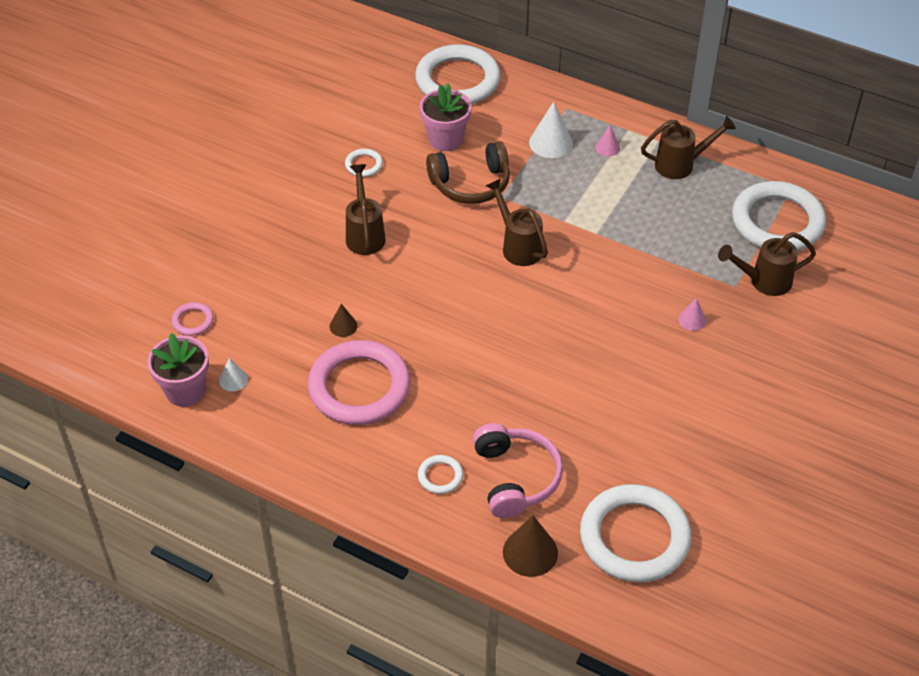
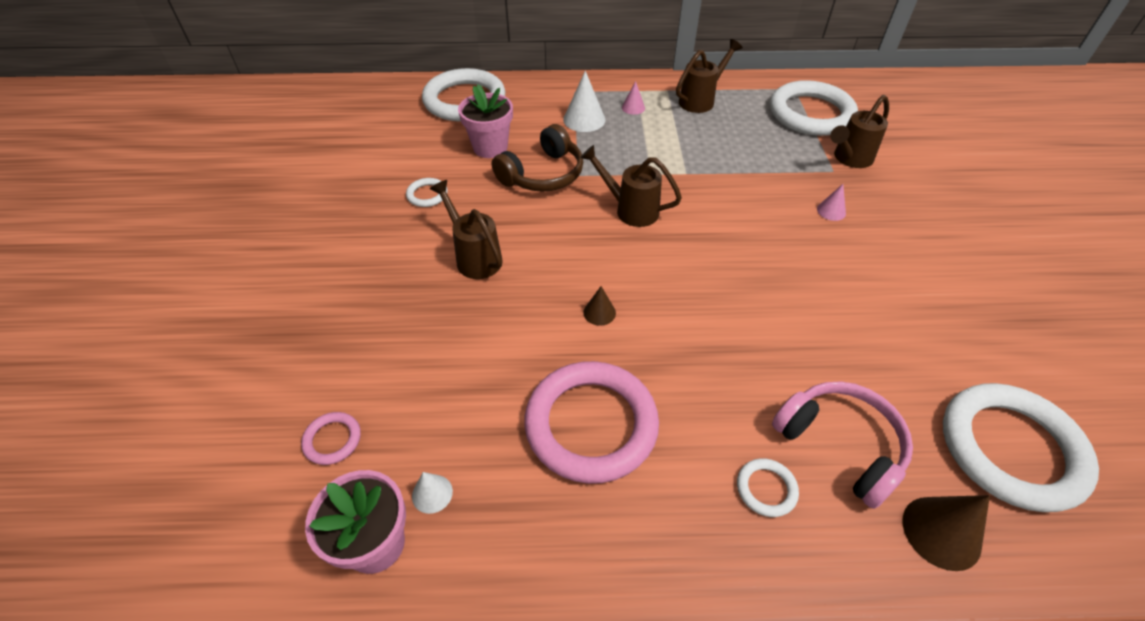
camera: 30 degrees left, 0 degrees up
brown cone [330,304,357,337] -> brown cone moved to [583,286,616,326]

